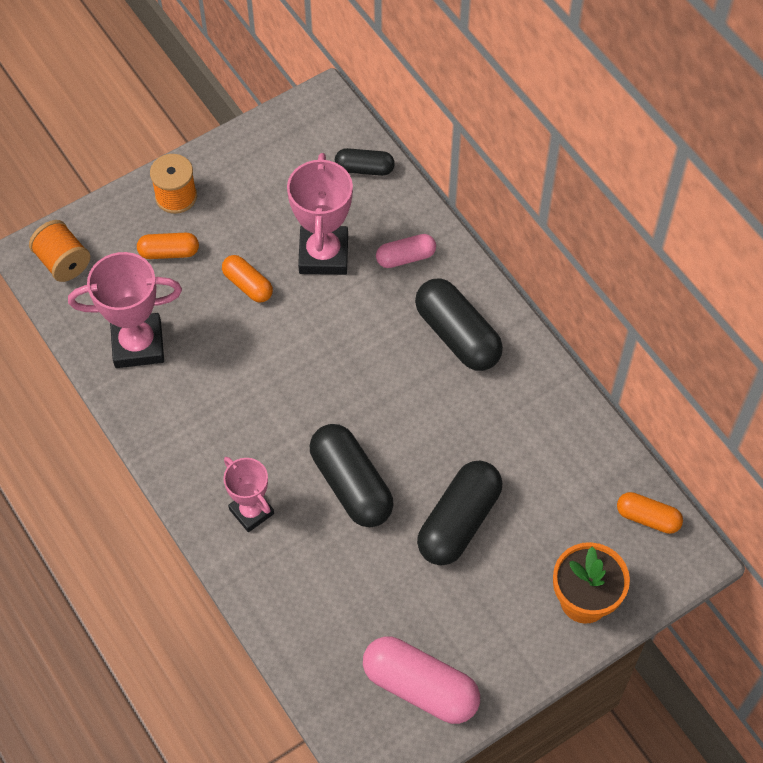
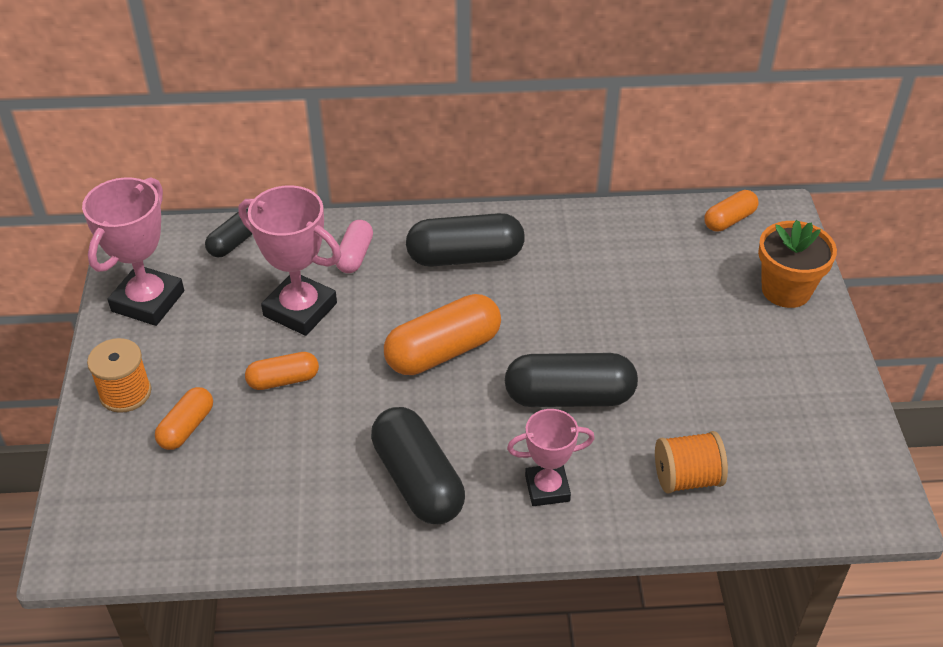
camera: 60 degrees left, 15 degrees down
orange spool [29,220,90,282] -> orange spool moved to [655,431,728,493]
pink trophy [68,252,182,368] -> pink trophy moved to [82,177,184,326]
pink capsule [363,637,480,724] -> none
black capsule [417,461,502,565] -> black capsule moved to [371,407,465,524]
none -> orange capsule [384,294,501,375]

